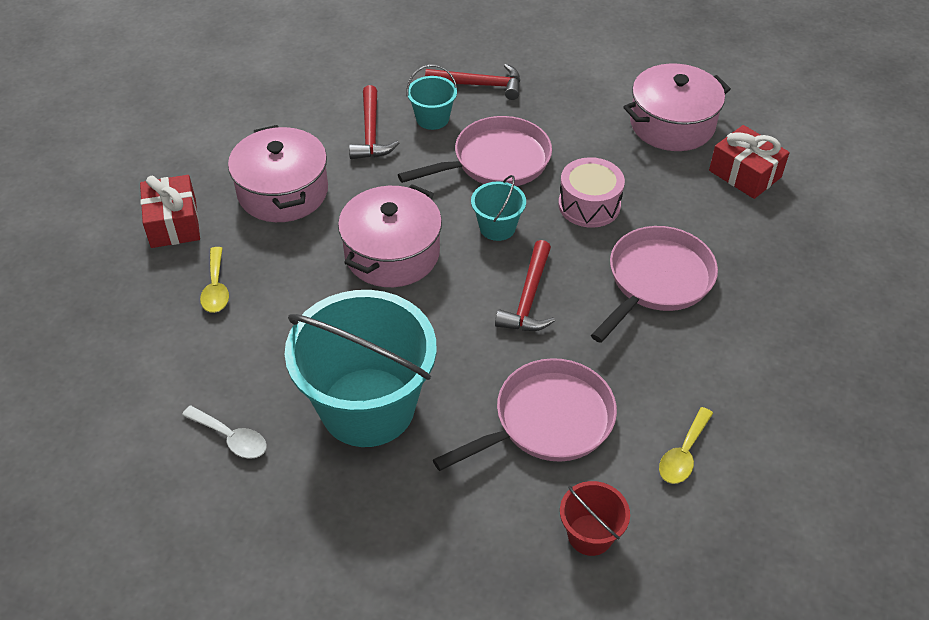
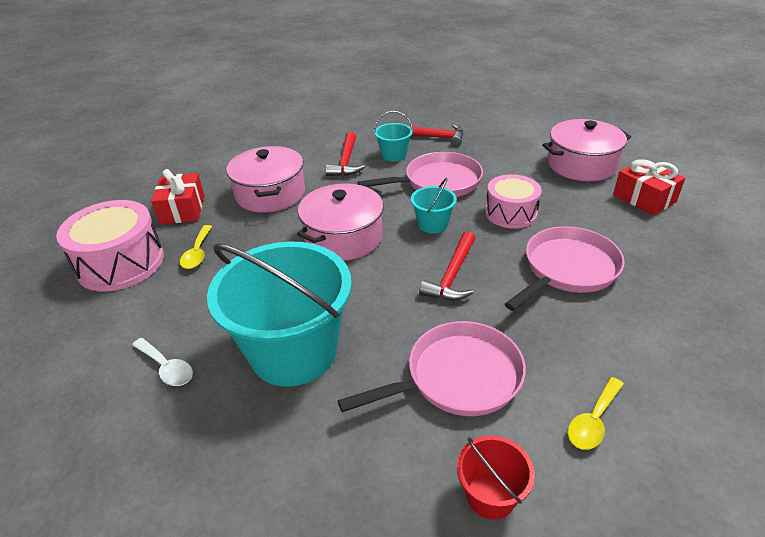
camera: 10 degrees right, 10 degrees down
none -> pink drum [56,200,164,291]

